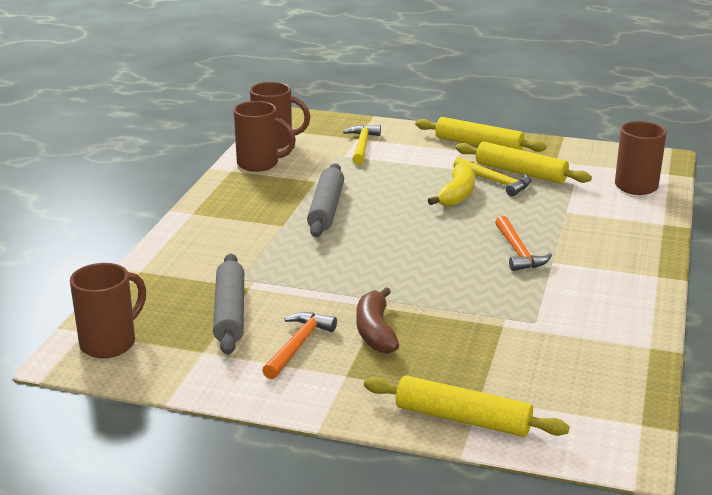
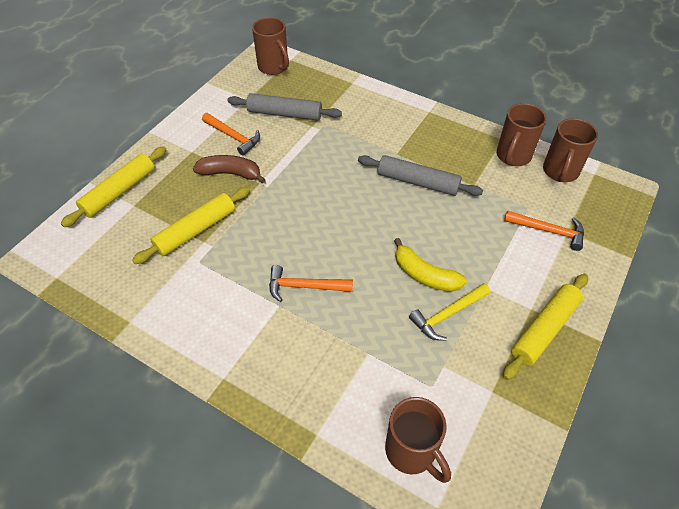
camera: 105 degrees right, 25 degrees up
yellow hammer [343,125,381,165] -> orange hammer [504,210,584,251]
yellow rolling pin [456,142,592,184] -> yellow rolling pin moved to [132,187,250,264]

